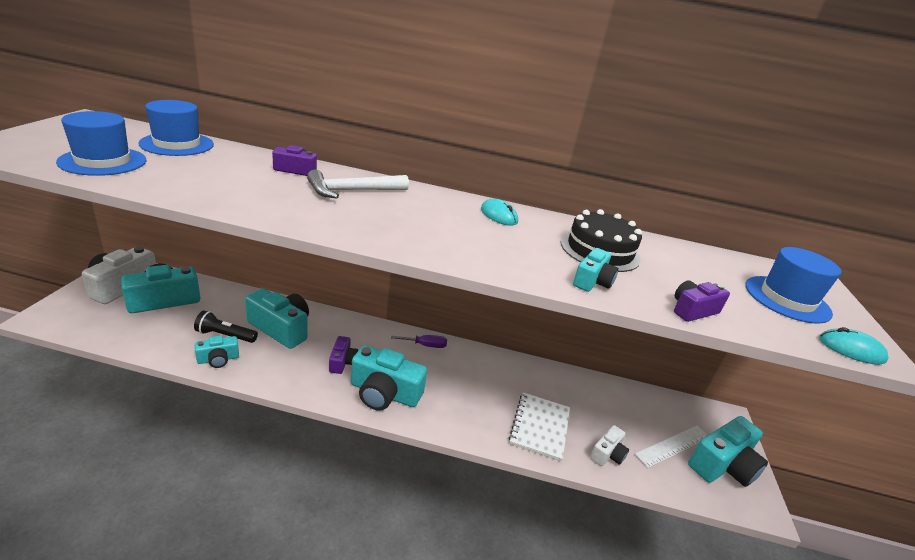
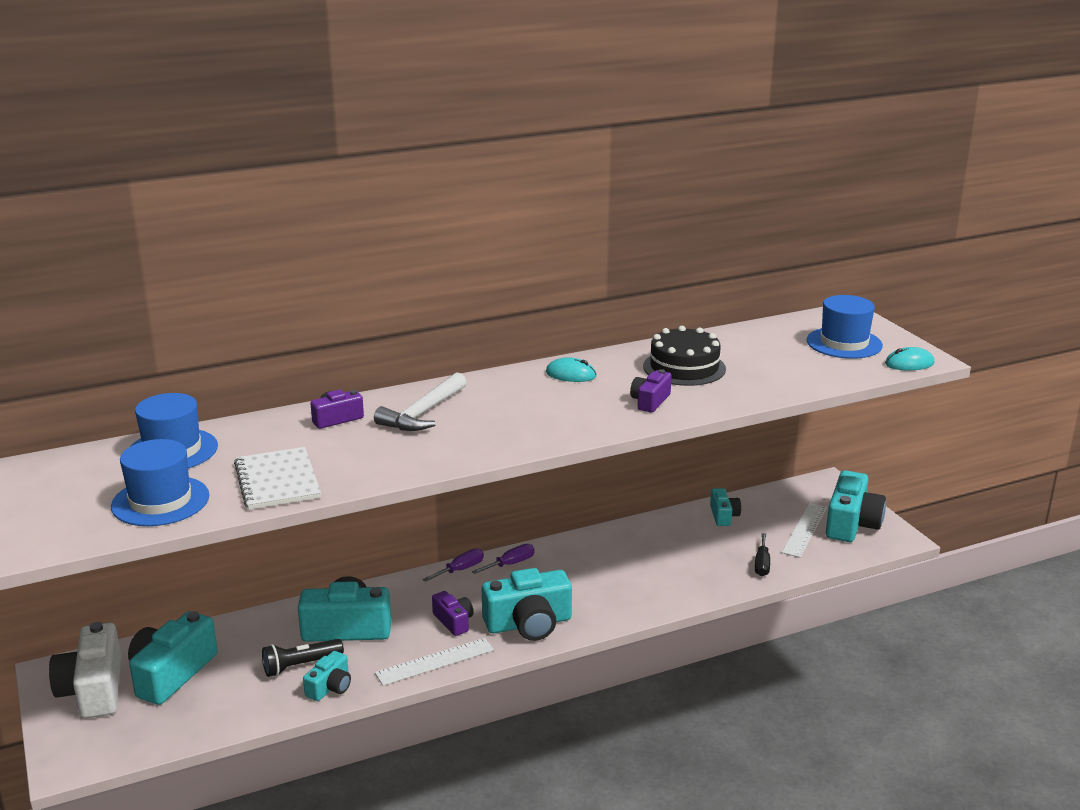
camera: 30 degrees left, 5 degrees down
white notebook [509,392,570,461] -> white notebook moved to [234,447,321,510]
turquoise camera [573,248,619,292] -> turquoise camera moved to [710,488,741,526]
white camera [590,425,629,466] -> black screwdriver [755,533,770,576]
purple camera [674,280,730,322] -> purple camera moved to [630,369,672,412]
none -> white ruler [375,638,494,686]
none -> purple screwdriver [423,548,484,582]

